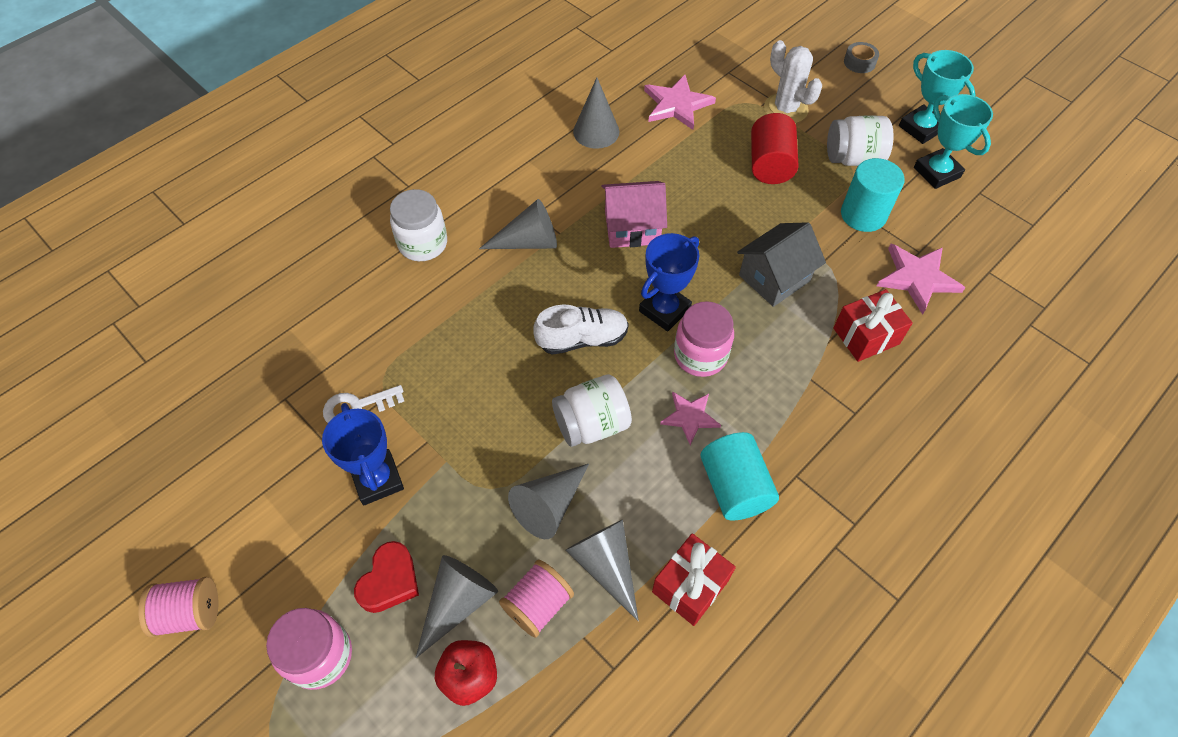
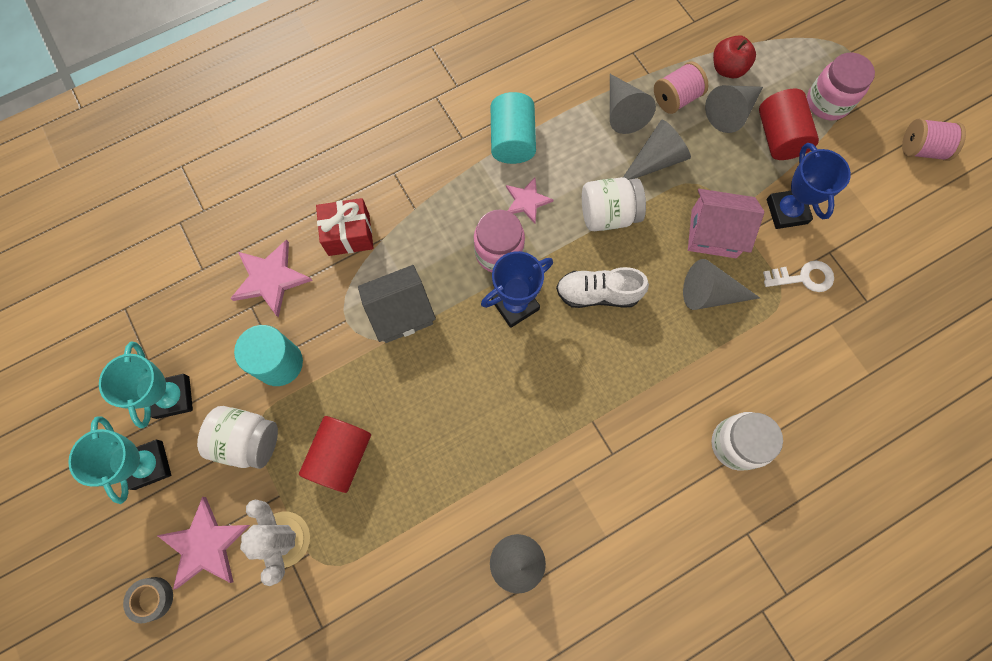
camera: 165 degrees left, 15 degrees up
red heart [354,541,419,613] -> red cylinder [759,89,819,160]
grey cone [479,199,557,249] -> grey cone moved to [683,259,760,310]
pink house [602,181,667,248] -> pink house moved to [688,189,764,258]
pink star [644,75,716,130] -> pink star moved to [157,497,250,590]
red gift [652,533,736,626] -> none

